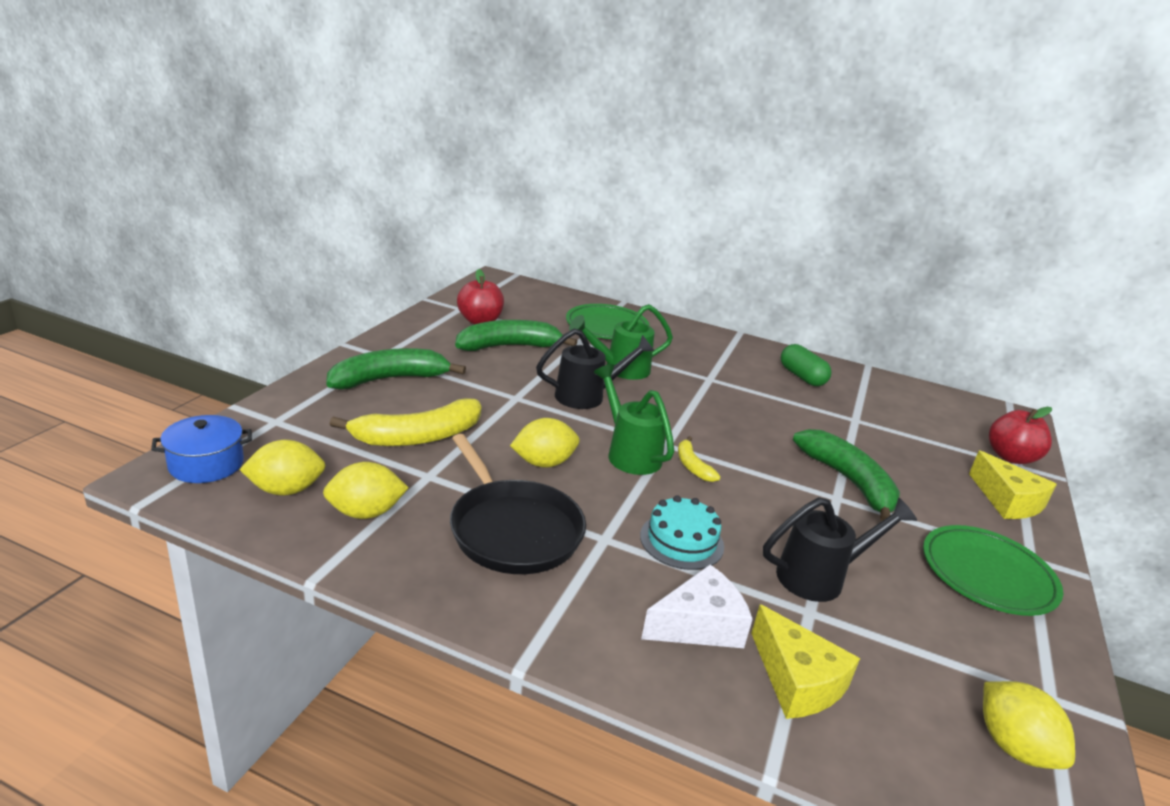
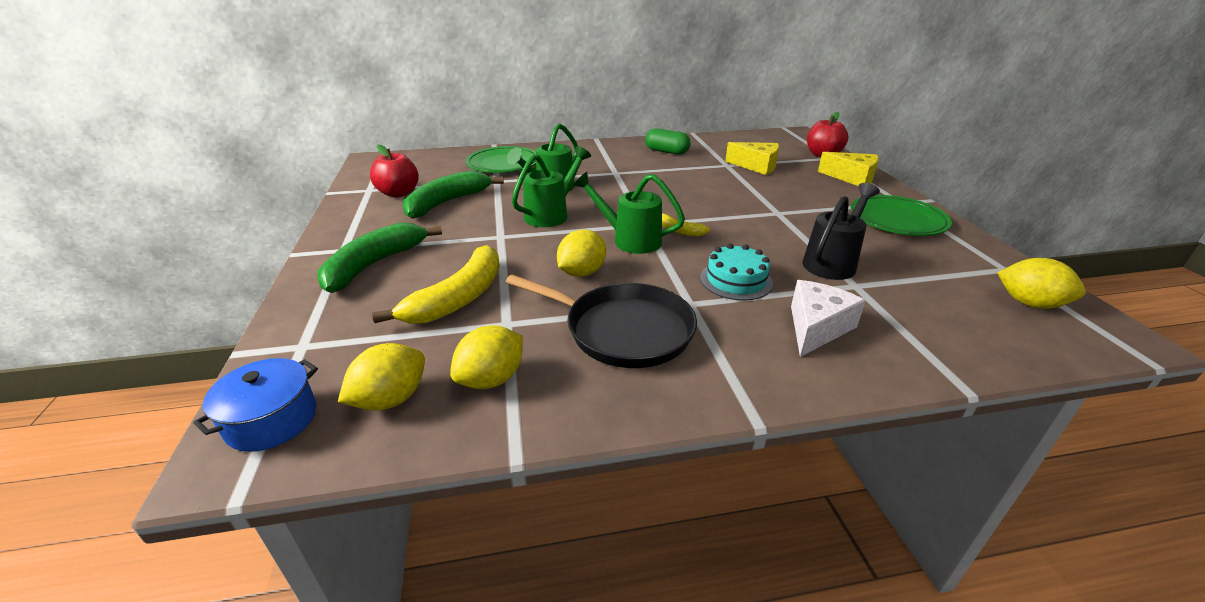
camera: 30 degrees left, 5 degrees up
black watering can [536,328,654,409] -> green watering can [511,146,591,227]
yellow cheese [751,604,860,719] -> yellow cheese moved to [725,142,779,175]
green banana [793,429,900,522] -> none

